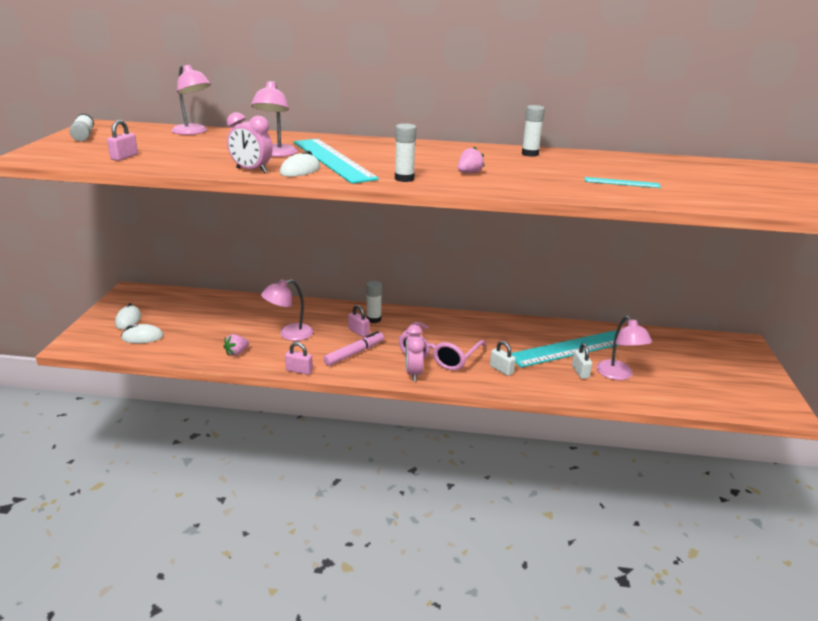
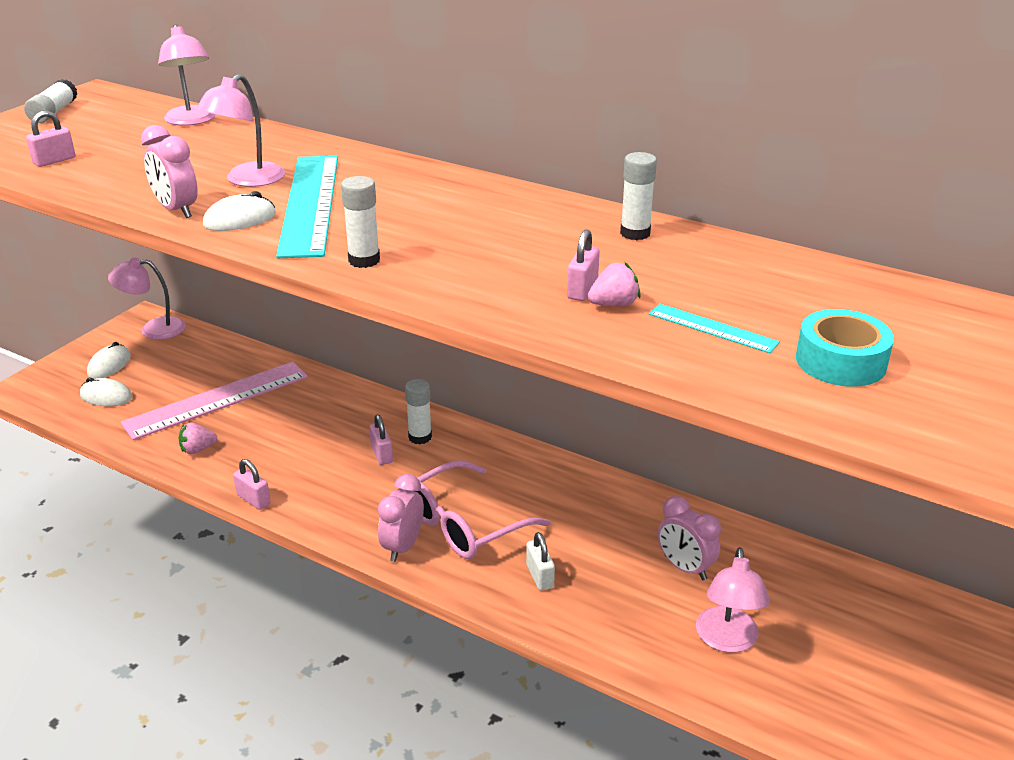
camera: 25 degrees right, 5 degrees up
pink lamp [261,279,313,341] -> pink lamp moved to [108,257,186,340]
pink marker [323,331,384,366] -> none
pink strawberry [458,147,485,173] -> pink strawberry moved to [588,262,641,306]
turquoise ruler [511,330,618,368] -> pink clock [658,496,721,580]
white padlock [572,343,592,379] -> none
none -> pink ruler [120,362,308,440]
none -> pink padlock [567,229,600,301]
none -> turquoise tape [796,309,894,387]

